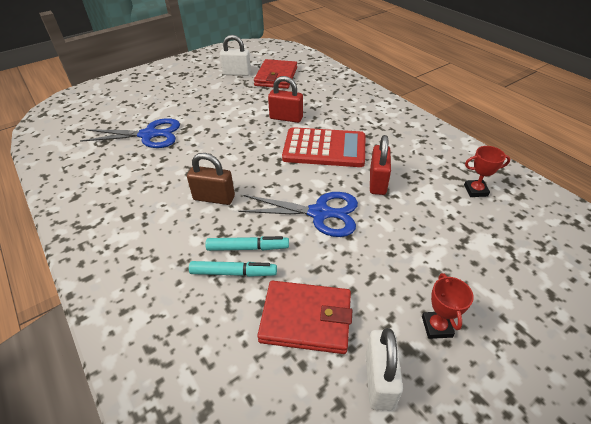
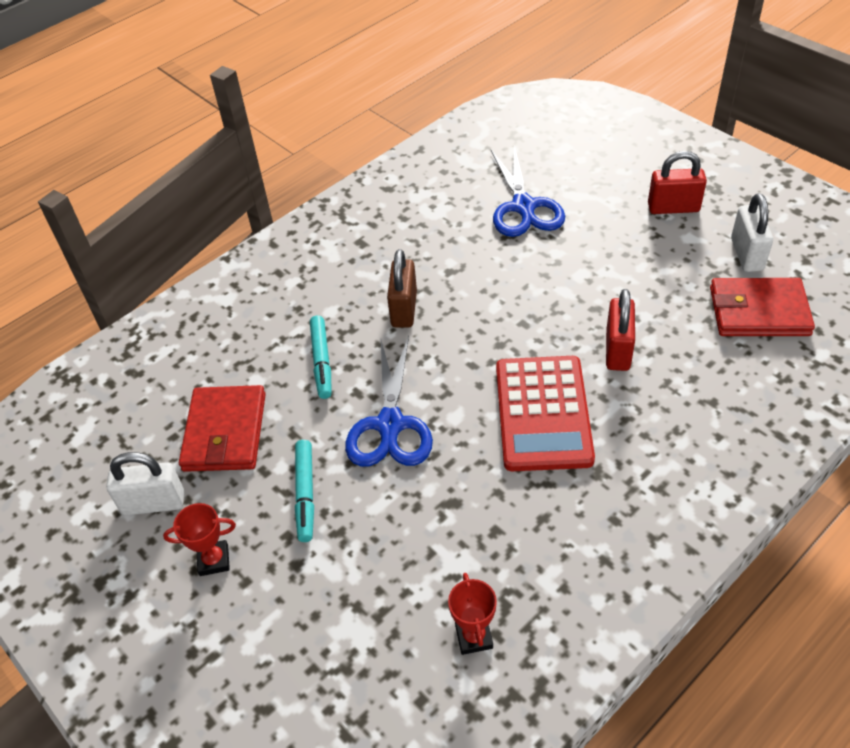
camera: 85 degrees right, 5 degrees up
turquoise marker [189,261,277,277] -> turquoise marker moved to [295,440,314,542]
red padlock [370,135,391,195] -> red padlock moved to [648,151,707,214]

